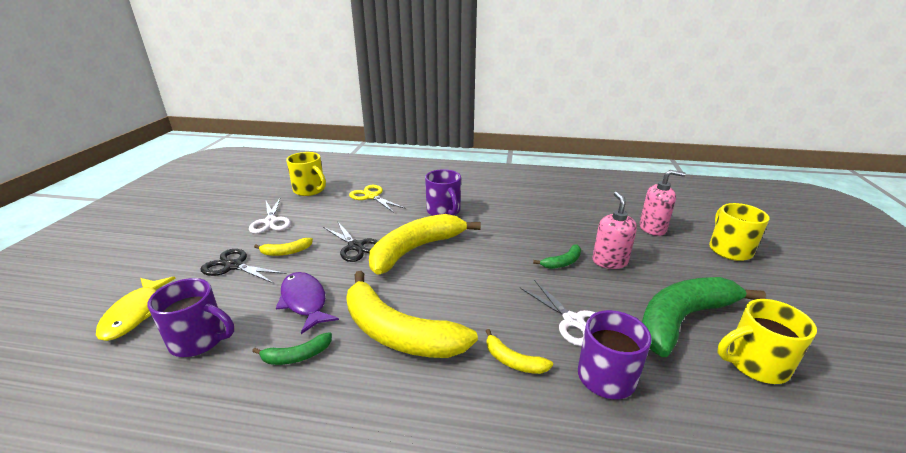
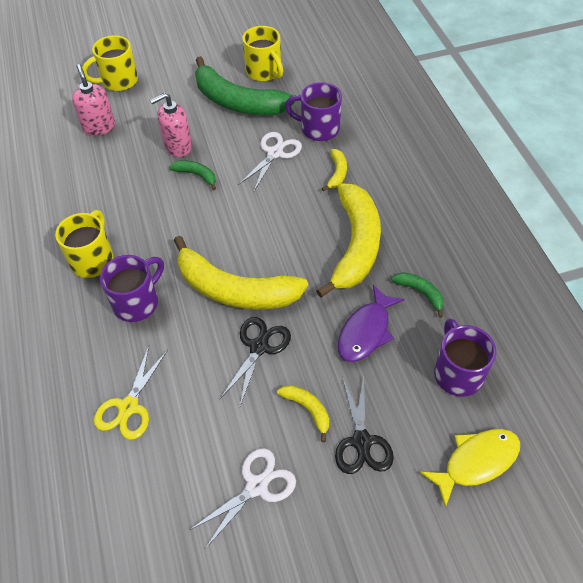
camera: 115 degrees left, 25 degrees up
yellow mug [286,152,326,196] -> yellow mug moved to [55,210,114,278]

